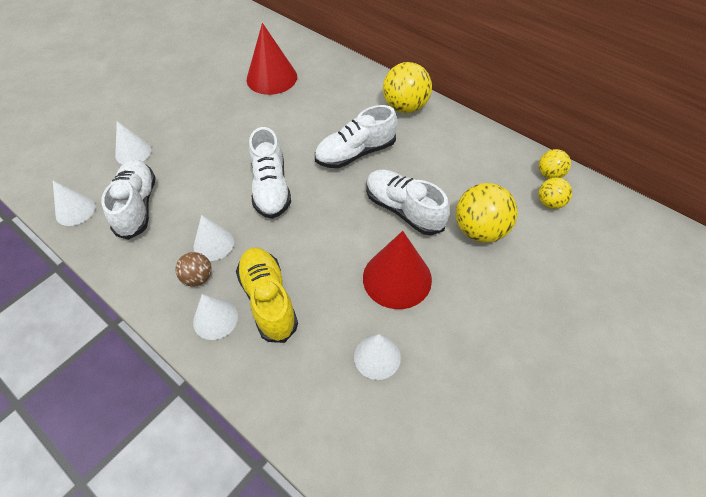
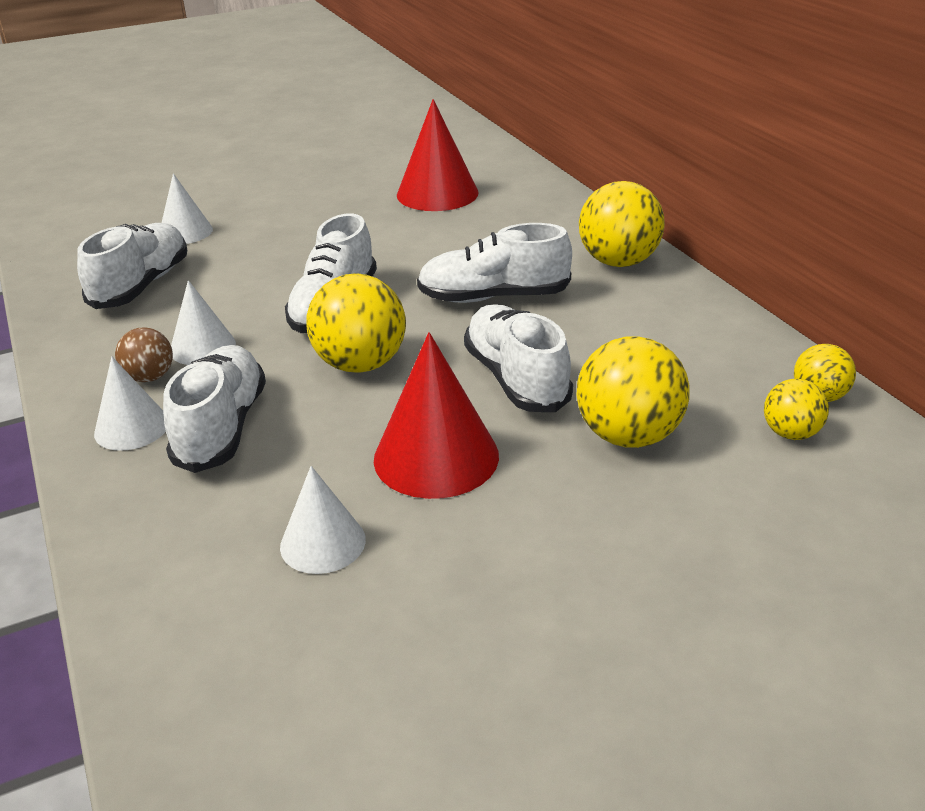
camera: 25 degrees right, 20 degrees down
white cone [53,181,95,226] -> none
yellow shoe [236,247,298,343] -> white shoe [163,345,266,473]
none -> yellow ball [306,273,406,373]

